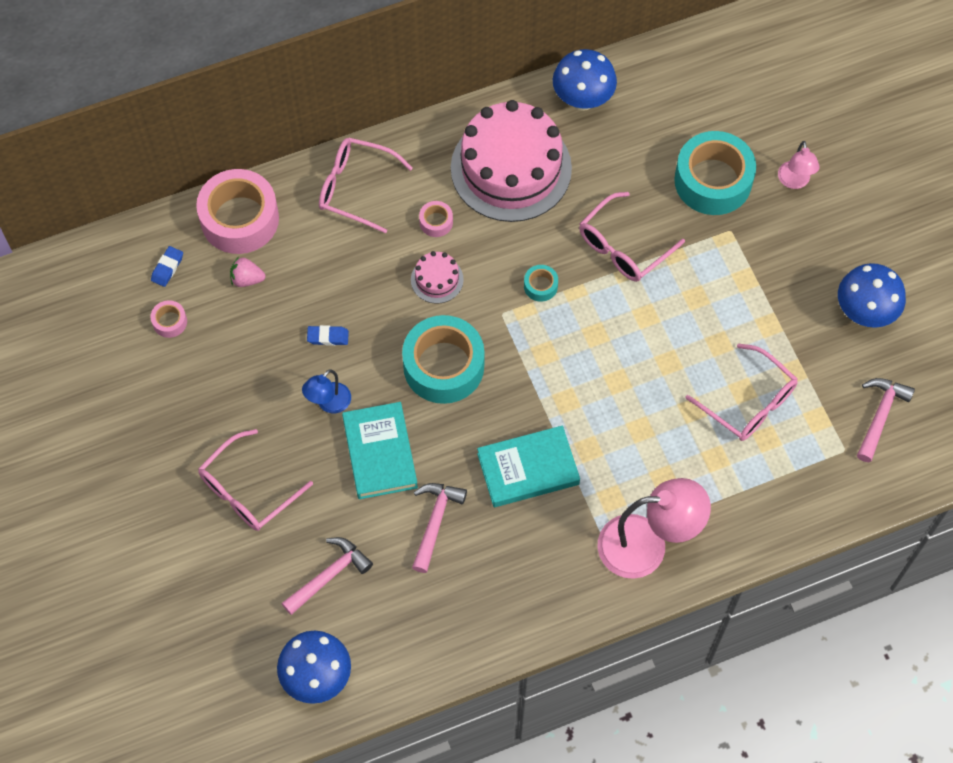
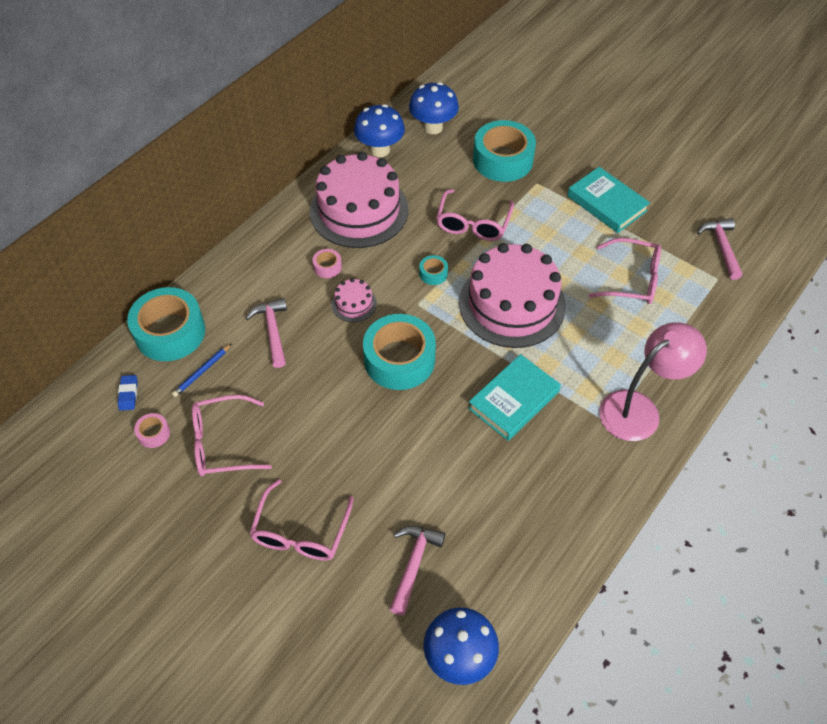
camera: 30 degrees left, 10 degrees down
pink tape [196,169,279,254] -> turquoise tape [127,287,205,361]
pink strawberry [230,257,266,287] -> blue pencil [172,343,232,397]
blue lamp [302,369,351,413] -> none
blue eraser [307,325,349,346] -> none
pink glasses [319,138,413,234] -> pink glasses moved to [192,395,272,476]
turquoise book [342,402,418,499] -> turquoise book moved to [567,167,650,233]
pink hammer [412,483,467,573] -> pink hammer moved to [246,298,287,368]
pink lamp [778,141,820,189] -> none
blue mushroom [838,263,906,328] -> blue mushroom moved to [409,82,459,134]
none -> pink cake [459,243,566,348]

